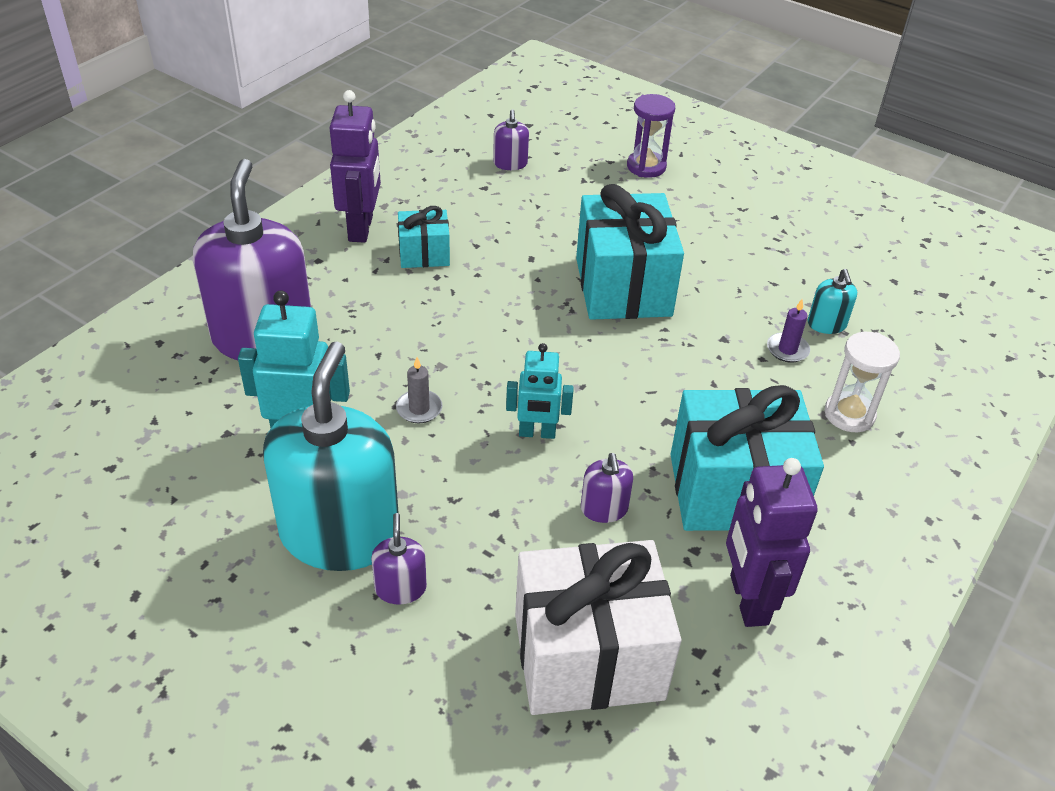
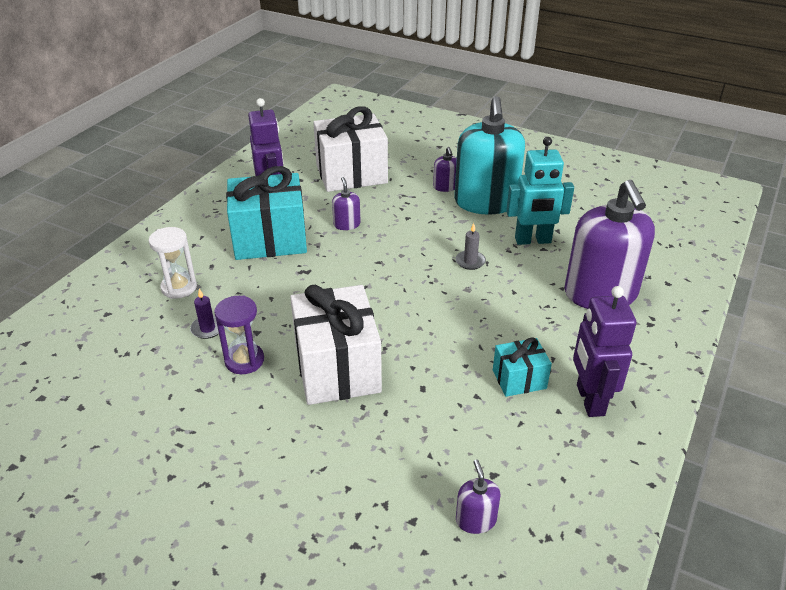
camera: 175 degrees right, 5 degrees down
turquoise robot [506,343,574,439] -> none
turquoise gift [576,184,684,320] -> white gift [290,285,382,405]
purple hourglass [627,94,675,178] -> purple hourglass moved to [214,295,264,374]
turquoise soap dispenser [808,269,857,334] -> none

